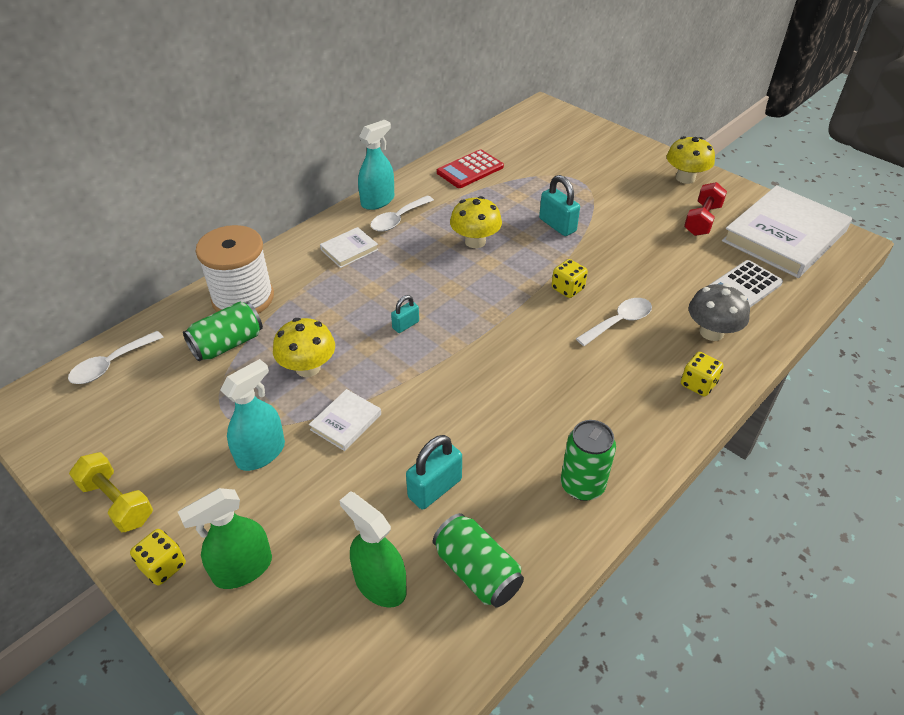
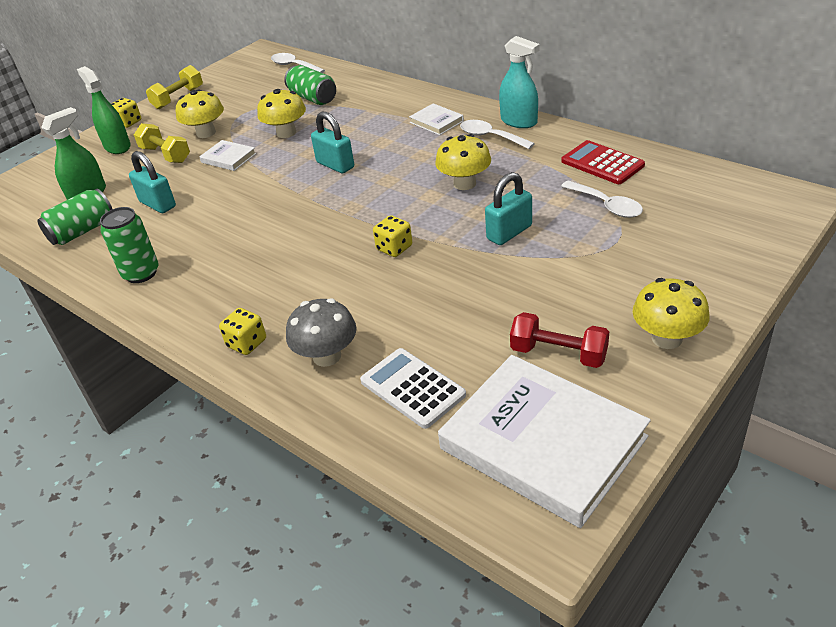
camera: 90 degrees right, 5 degrees down
white spool [195,225,274,314] -> none
turquoise spray bottle [220,359,285,471] -> yellow mushroom [176,89,224,138]
turquoise padlock [391,295,419,333] -> turquoise padlock [311,111,354,173], size x1.69
white spoon [576,298,652,346] -> white spoon moved to [561,180,643,218]
none -> yellow dumbbell [134,123,190,163]

